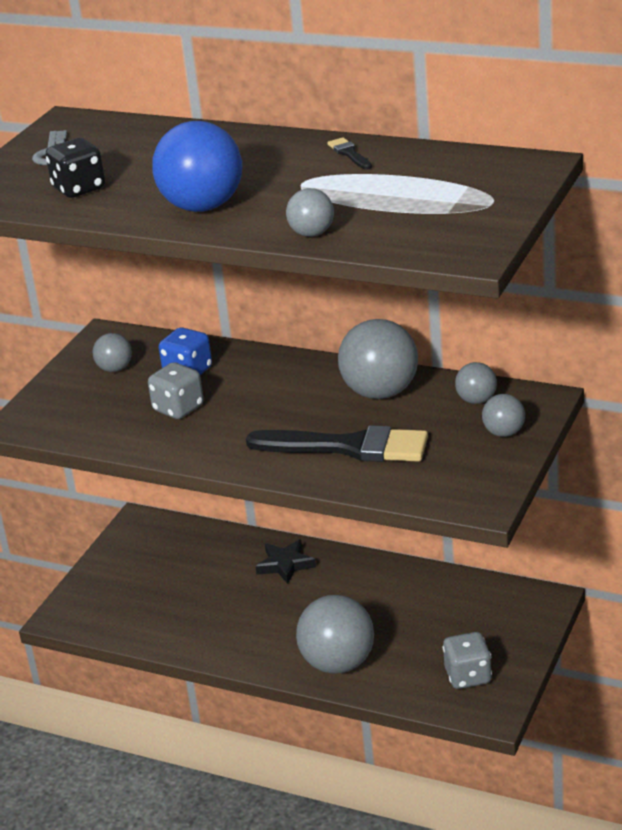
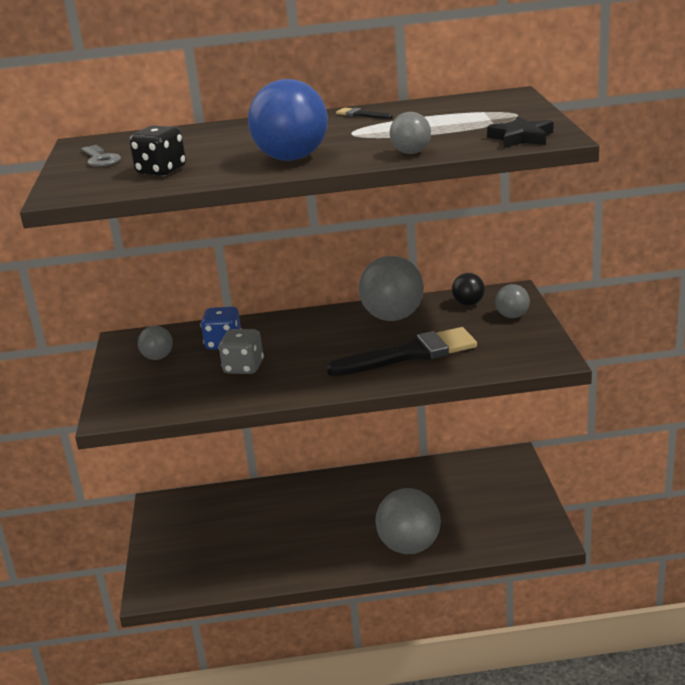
camera: 30 degrees left, 5 degrees down
black star [255,540,316,584] -> black star moved to [487,117,553,148]
grey dice [443,632,492,689] -> none
grey ball [455,362,497,404] -> black ball [452,273,485,306]

